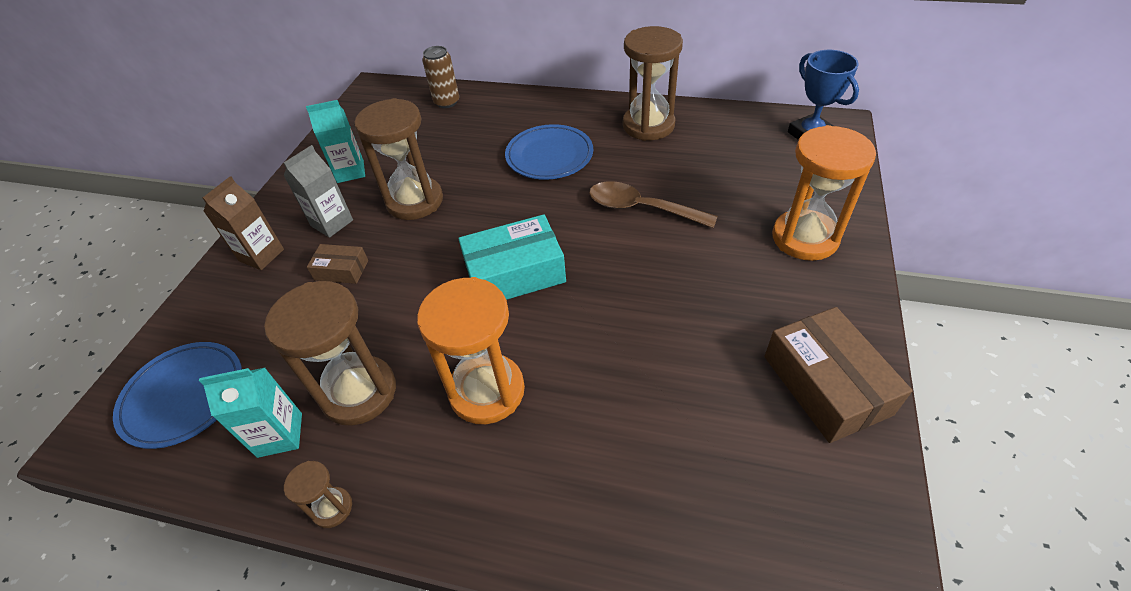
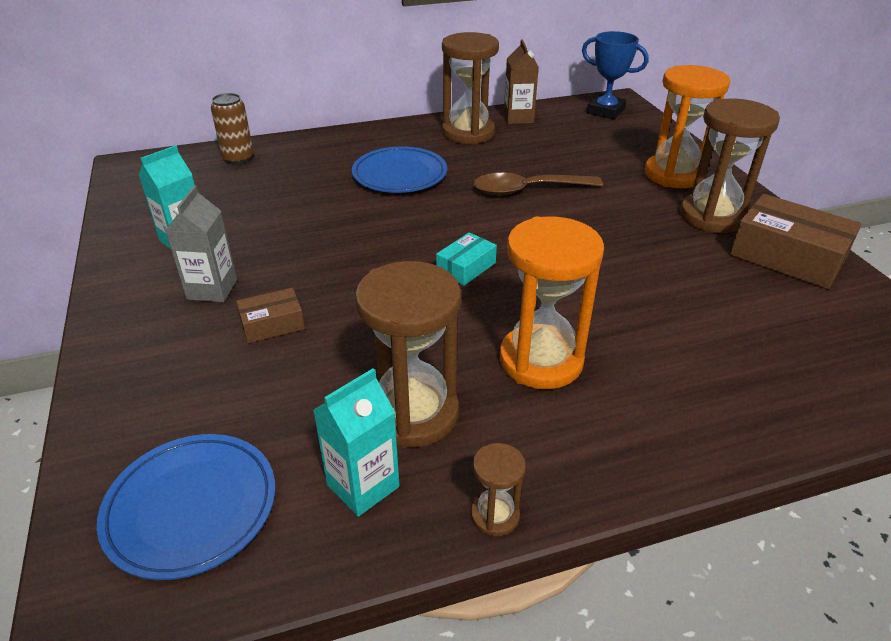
camera: 35 degrees left, 10 degrees down
brown carton [203,176,284,270] -> brown carton moved to [504,39,539,124]
brown hourglass [354,98,443,220] -> brown hourglass moved to [680,98,780,233]
turquoise box [459,214,566,300] -> turquoise box [436,232,497,286], size x0.53

